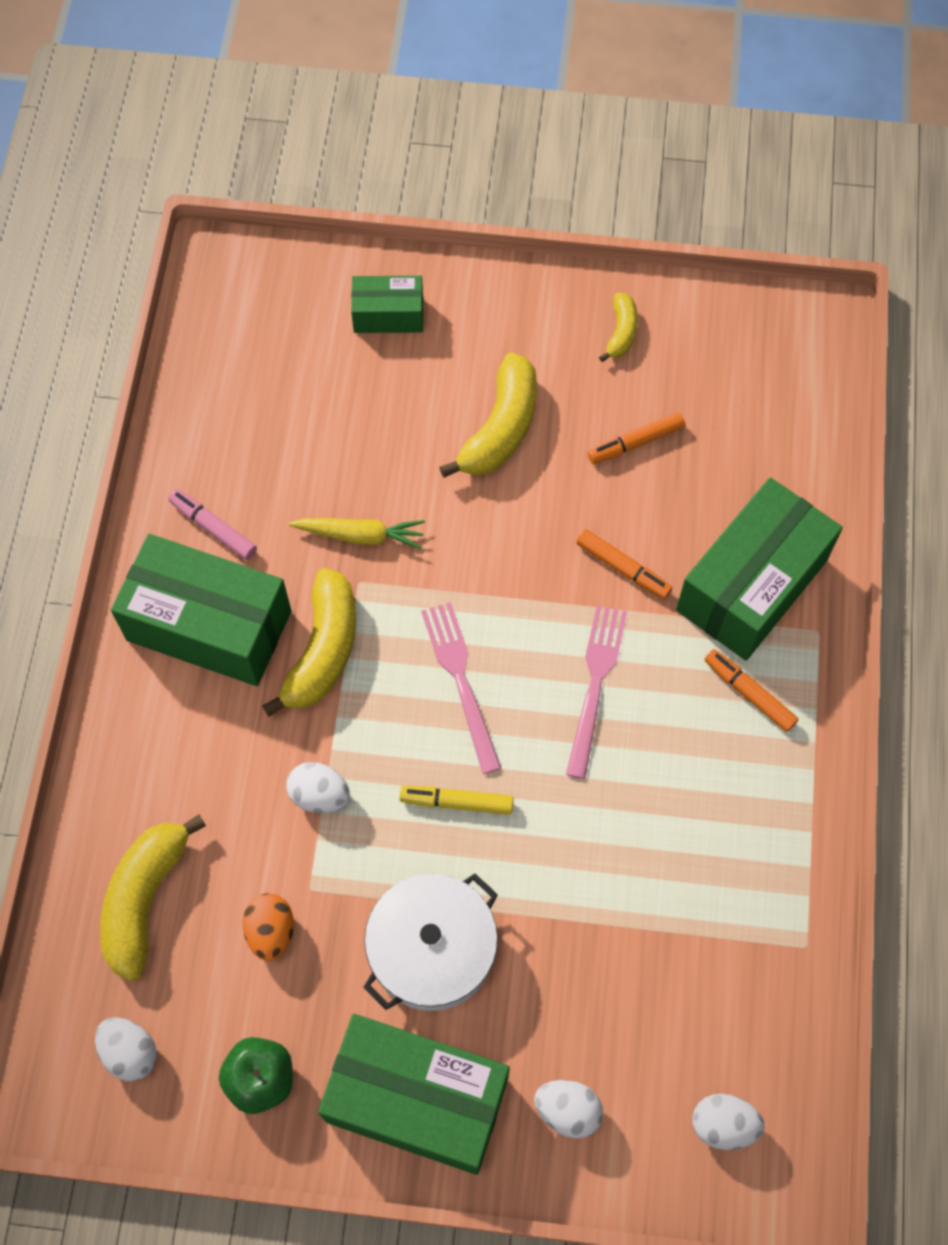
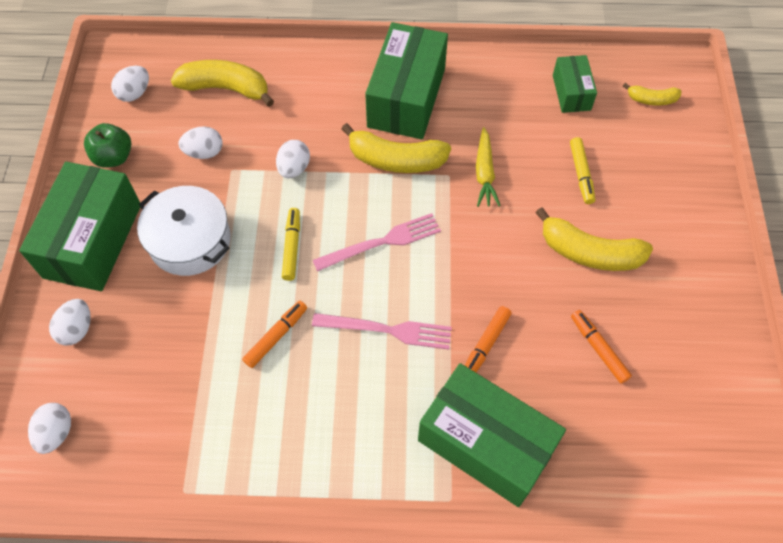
camera: 85 degrees right, 5 degrees down
pink marker [168,489,257,560] -> none
orange egg [243,893,294,961] -> white egg [178,126,223,159]
green box [351,276,423,333] -> green box moved to [553,55,597,113]
yellow banana [599,293,638,362] -> yellow banana moved to [623,83,681,105]
orange marker [705,649,798,732] -> orange marker moved to [242,301,307,368]
none -> yellow marker [570,137,595,204]

